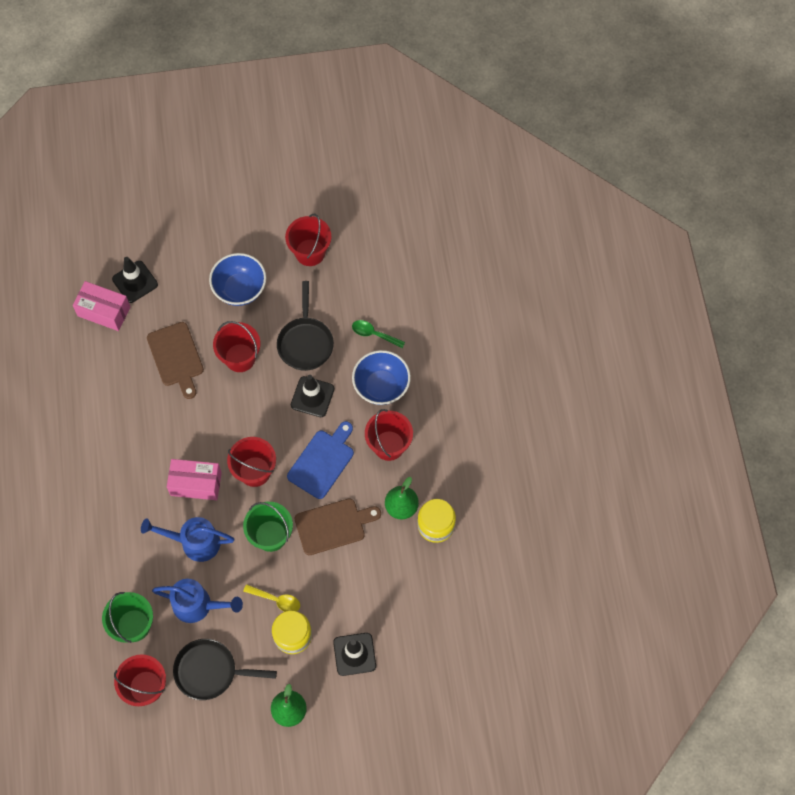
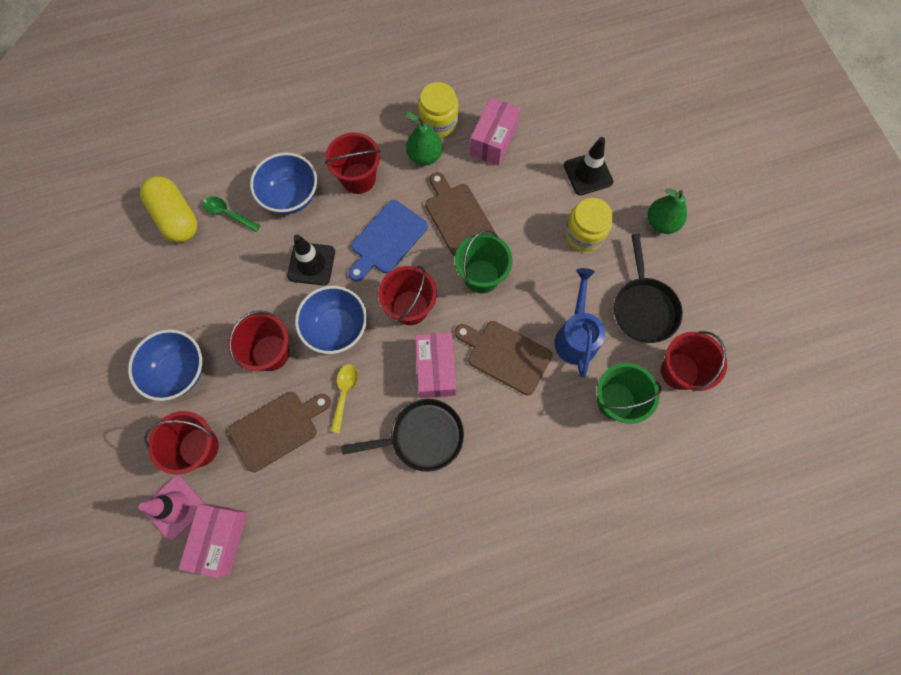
camera: 100 degrees left, 5 degrees up
black traffic cone [112,257,158,303] -> pink traffic cone [138,476,205,540]
blue watering can [141,517,234,562] -> brown cutting board [455,321,552,395]
yellow spoon [243,584,300,612] -> yellow spoon moved to [330,364,358,433]
black pan [277,281,334,371] -> black pan moved to [341,399,464,472]
red bucket [285,213,331,266] -> red bucket moved to [144,411,219,475]
blue cutting board [287,421,354,499] -> blue cutting board turned 75 degrees counterclockwise [349,200,428,282]
green spoon [352,320,405,348] -> green spoon turned 105 degrees clockwise [203,196,261,232]
none -> yellow capsule [140,176,197,242]
none -> blue bowl [295,286,367,354]
none -> pink box [470,97,521,166]

